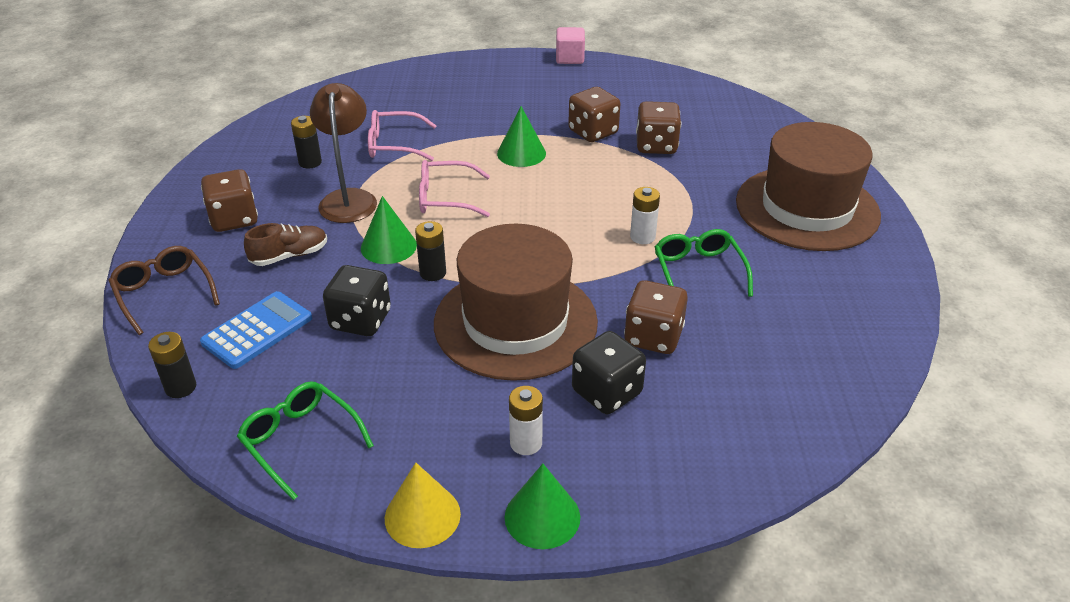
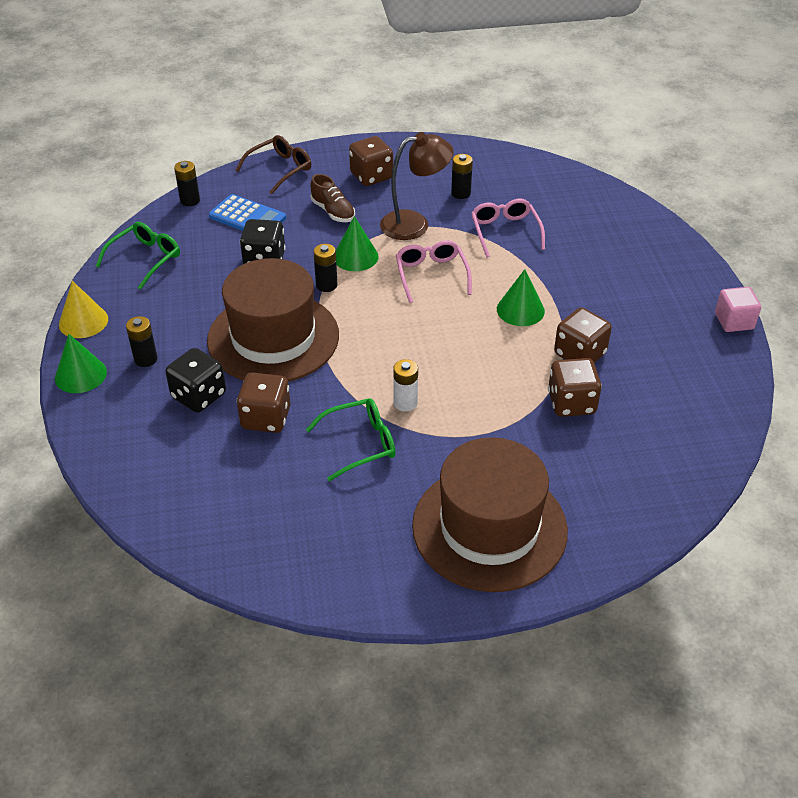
camera: 80 degrees right, 5 degrees up
white battery [509,386,543,455] -> black battery [126,316,157,367]

